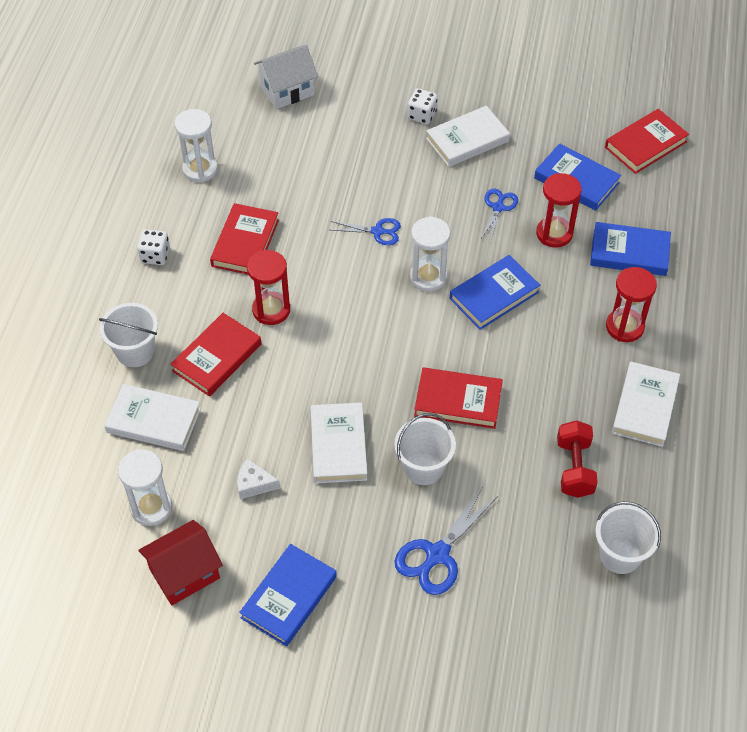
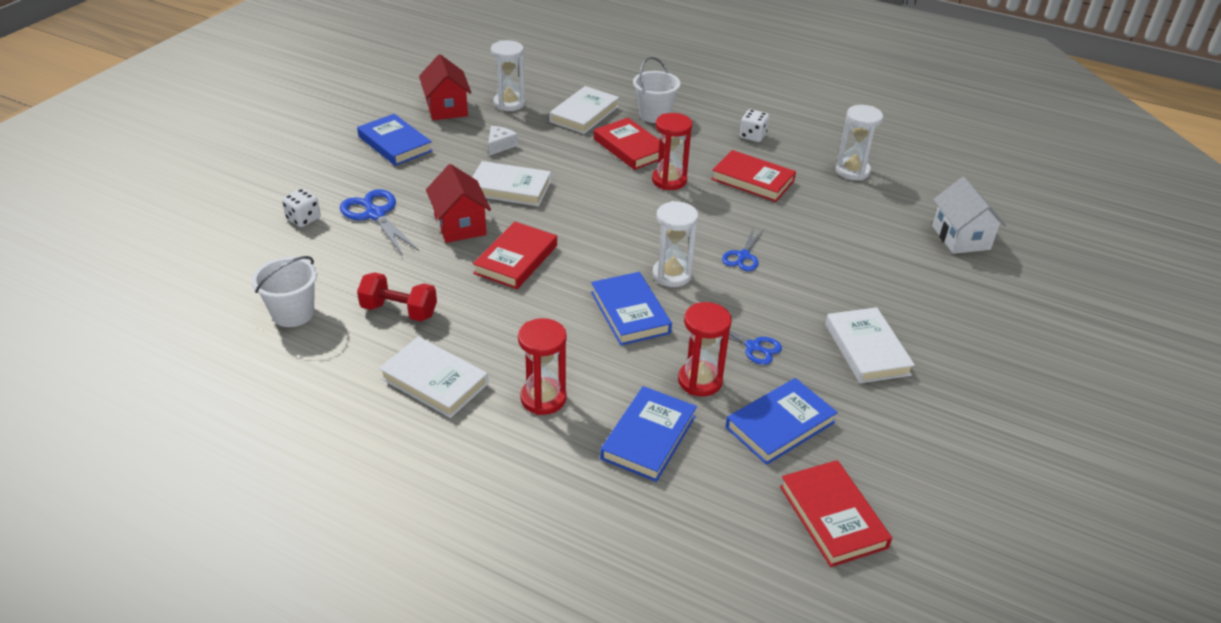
camera: 105 degrees right, 15 degrees down
white bucket [394,413,456,485] -> red house [426,164,491,243]
white dice [408,88,438,124] -> white dice moved to [282,188,321,227]

